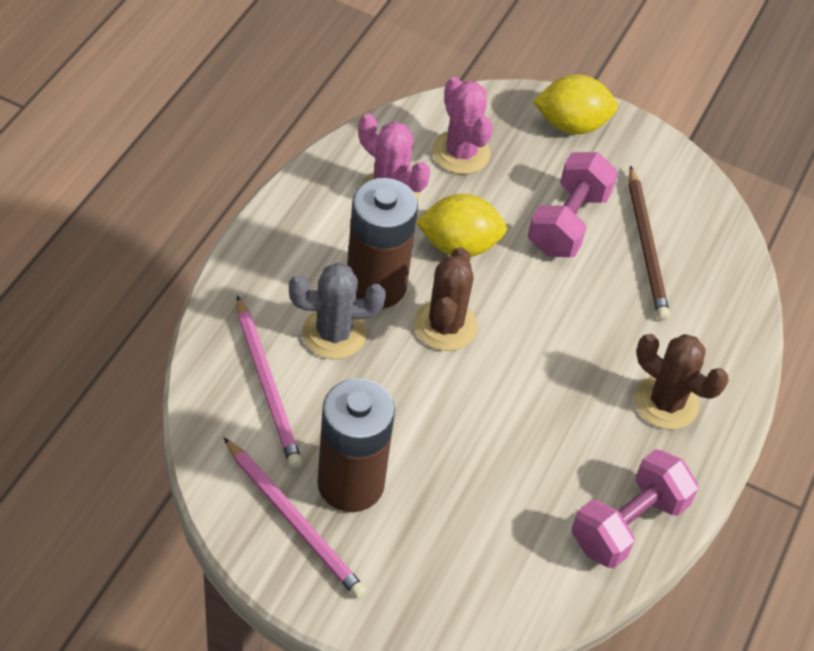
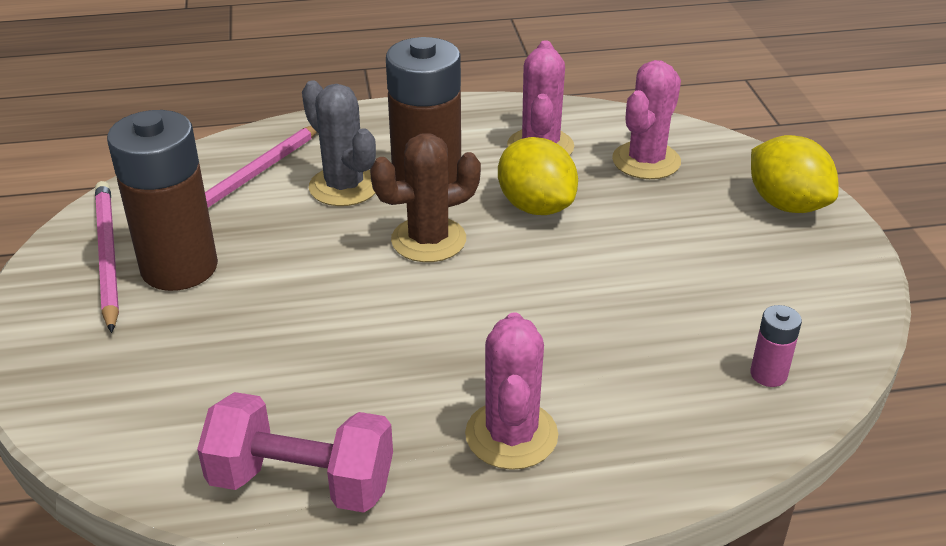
camera: 60 degrees right, 15 degrees down
pink pencil [224,438,367,599] -> pink pencil turned 150 degrees clockwise [95,181,119,333]
pink dumbbell [528,152,618,257] -> none
brown pencil [629,166,670,320] -> none
brown cactus [635,334,729,429] -> pink cactus [465,313,558,470]
none -> pink battery [750,305,802,387]

